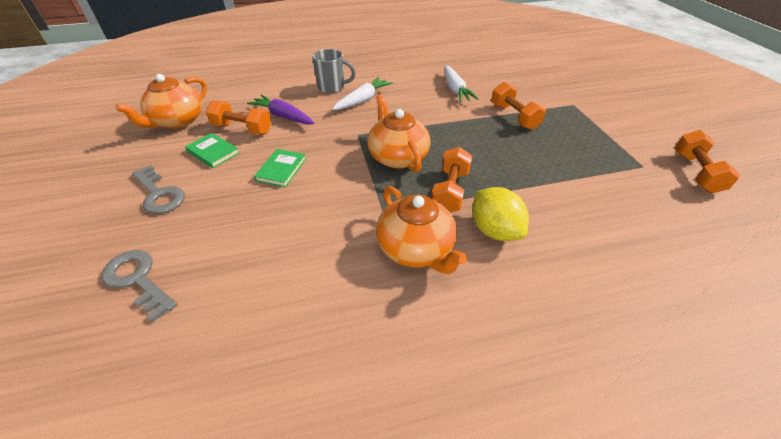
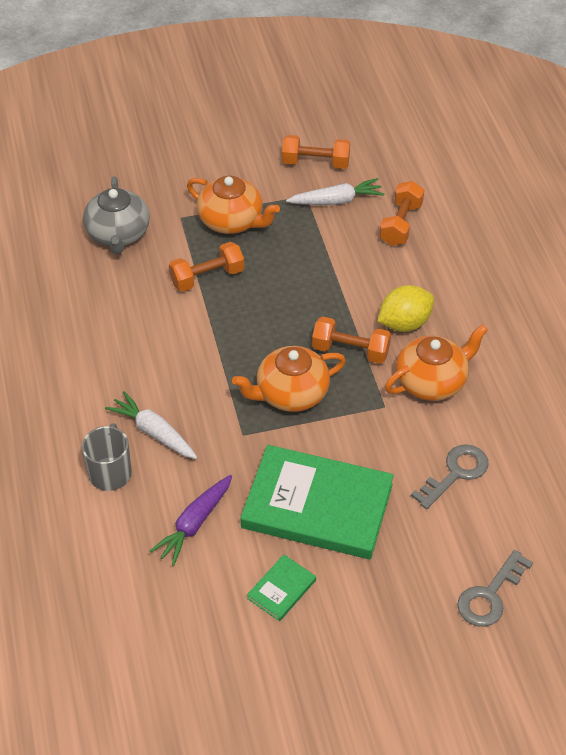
camera: 90 degrees left, 5 degrees up
orange teapot [115,74,207,129] -> orange teapot moved to [187,176,280,234]
grey key [132,165,185,214] -> grey key moved to [411,444,489,509]
orange dumbbell [206,100,272,135] -> orange dumbbell moved to [379,181,424,246]
green book [254,149,306,187] -> green book [240,445,394,559], size x2.33
white carrot [444,65,479,102] -> white carrot moved to [286,178,385,205]
none -> grey teapot [83,176,150,254]

